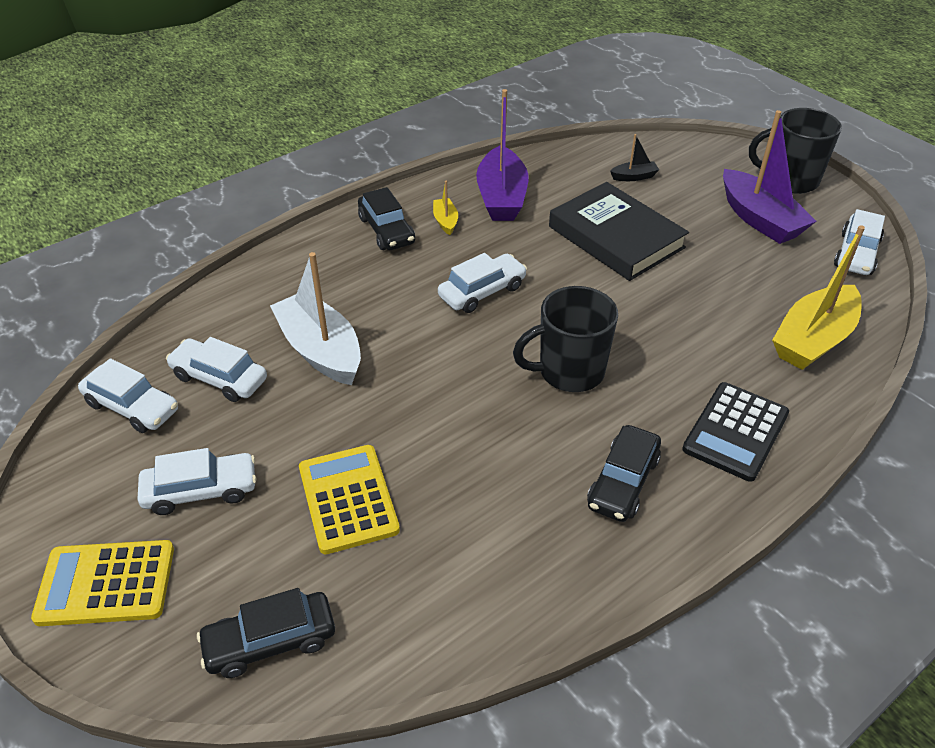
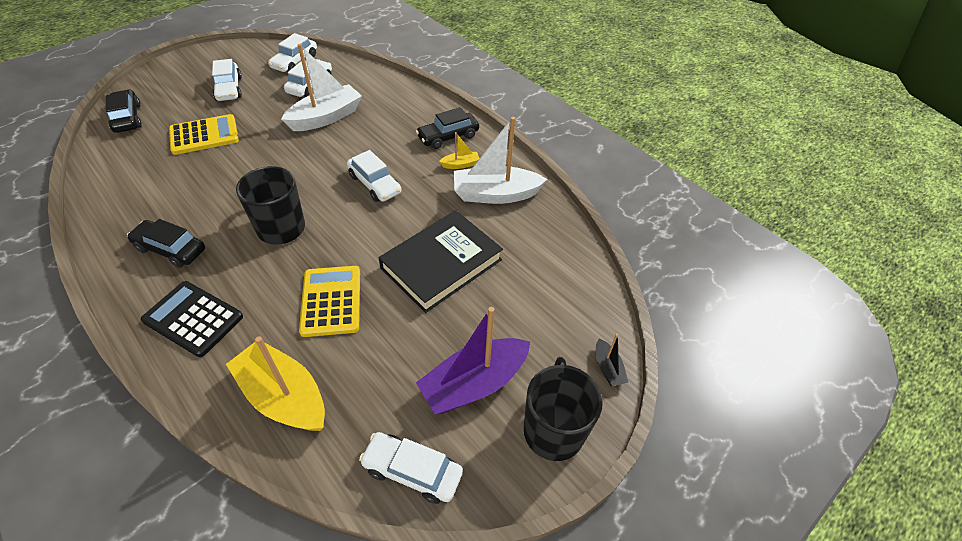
camera: 85 degrees right, 5 degrees up
yellow calculator [31,540,174,626] -> yellow calculator moved to [299,266,360,337]
purple boat [476,89,528,221] -> white boat [454,117,547,204]
black boat [610,134,659,181] -> black boat moved to [596,334,629,386]

